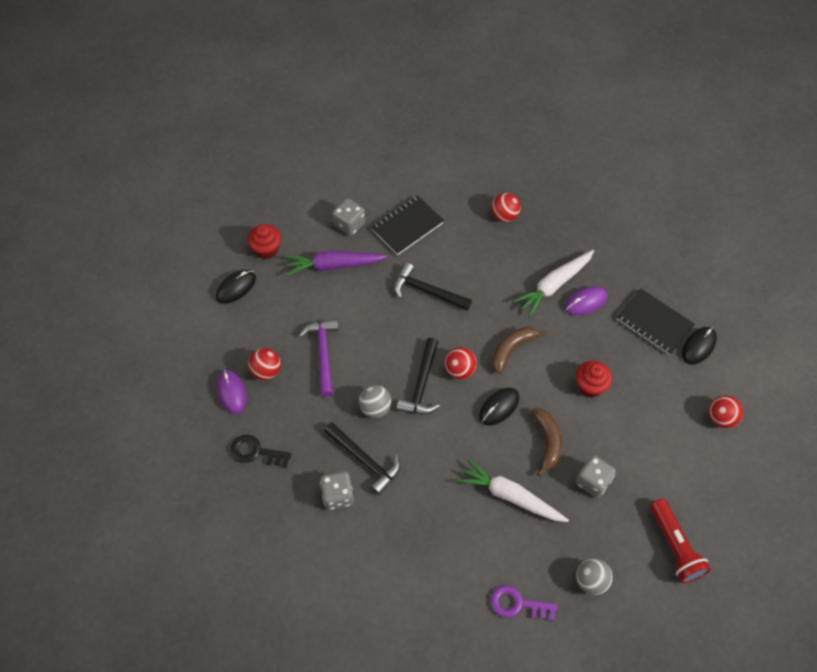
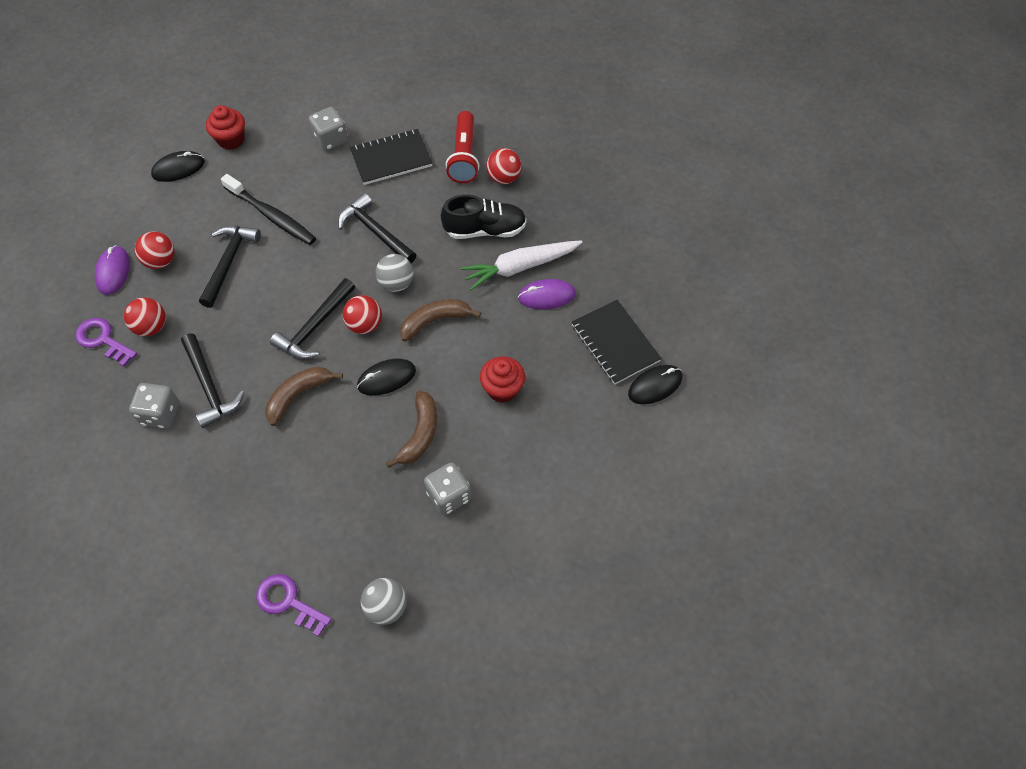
camera: 20 degrees right, 0 degrees up
black key [231,435,292,468] -> purple key [75,318,137,367]
purple carrot [285,251,388,275] -> none
purple hammer [299,319,338,397] -> black hammer [199,226,261,308]
grey ball [359,385,392,418] -> grey ball moved to [376,254,414,292]
white carrot [457,459,569,522] -> none
red flashlight [650,499,711,583] -> red flashlight moved to [446,111,479,183]
red ball [708,395,743,428] -> red ball moved to [124,297,166,336]
none -> black toothbrush [221,174,316,245]
none -> brown banana [265,366,343,426]
none -> black shoe [441,195,527,239]

